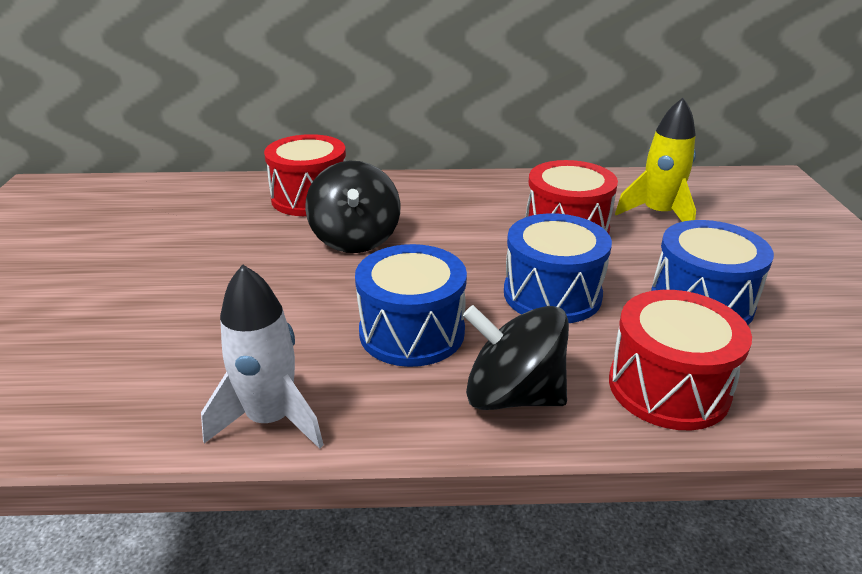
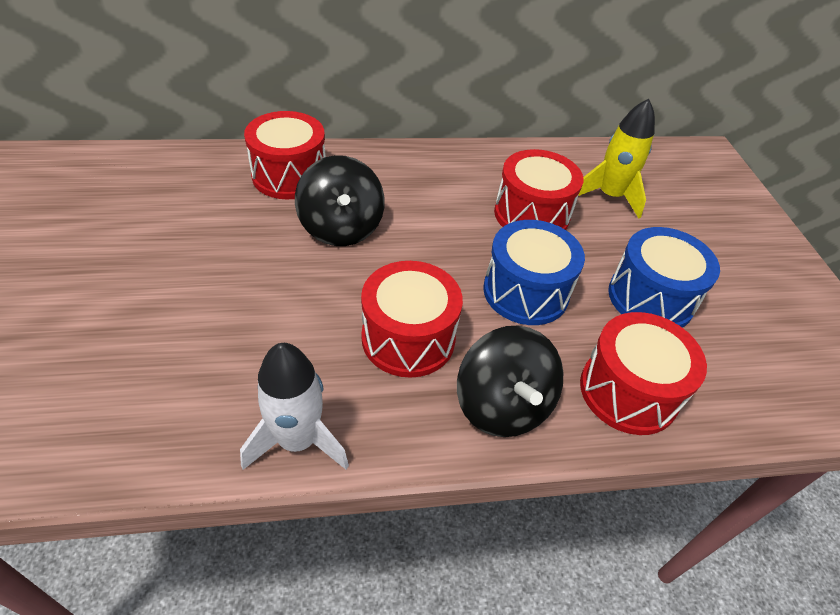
camera: 10 degrees left, 15 degrees up
blue drum [355,244,467,367] -> red drum [361,261,463,378]
black spinning top [463,305,569,410] -> black spinning top turned 120 degrees counterclockwise [457,326,563,437]

